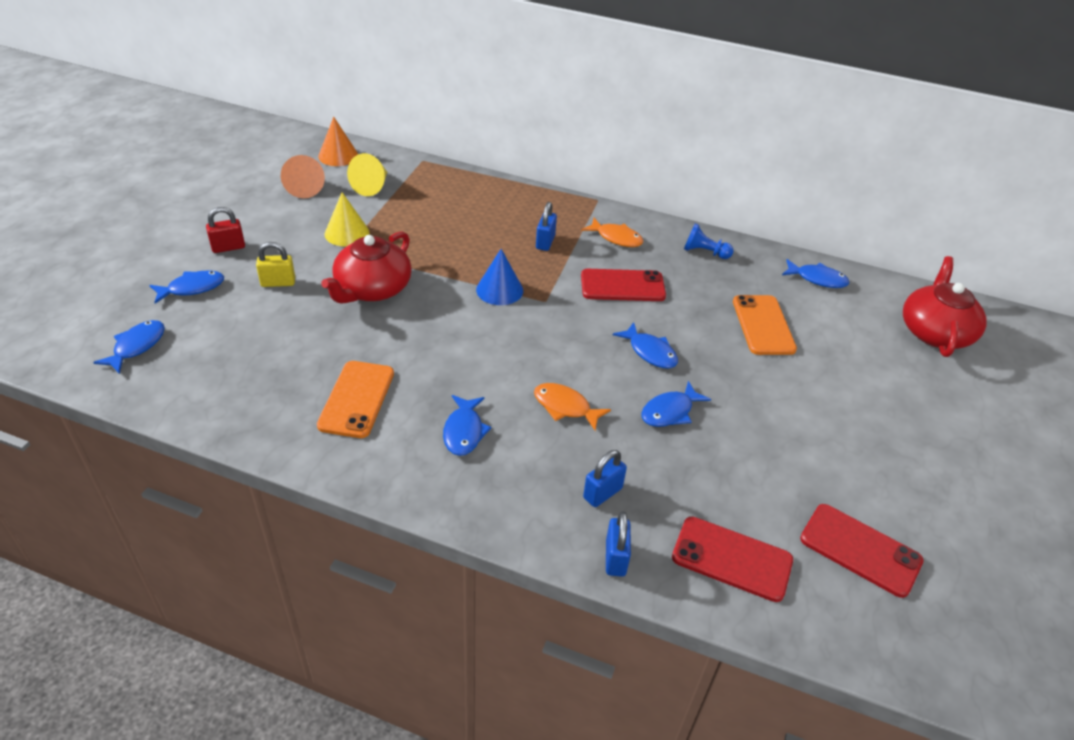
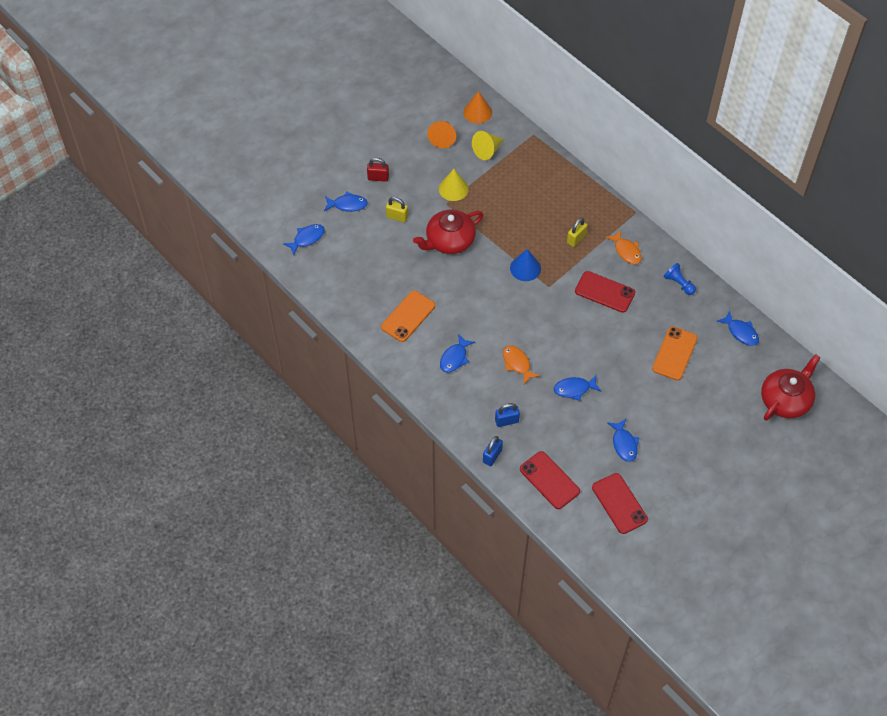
camera: 30 degrees right, 15 degrees up
blue padlock [536,202,557,251] -> yellow padlock [567,218,588,247]
blue fish [613,322,678,368] -> blue fish moved to [607,419,639,462]

